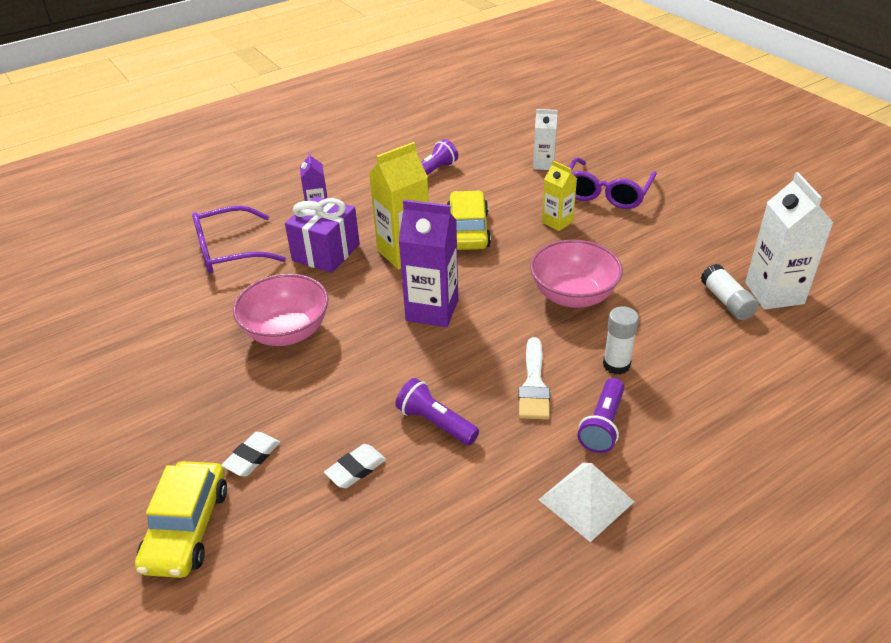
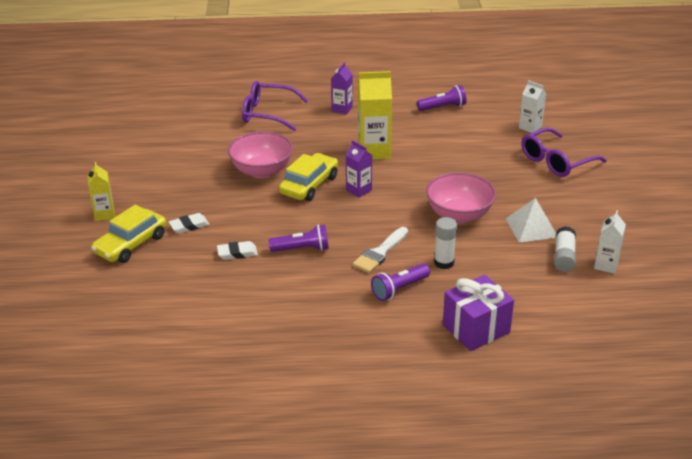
camera: 30 degrees right, 5 degrees down
purple gift [285,196,360,273] -> purple gift moved to [443,275,514,351]
purple flashlight [395,378,479,445] -> purple flashlight turned 105 degrees clockwise [268,224,329,252]
purple carton [399,200,458,327] -> purple carton [346,140,372,198], size x0.59
yellow car [447,190,491,250] -> yellow car moved to [279,153,338,201]
white pyramid [539,463,634,542] -> white pyramid moved to [506,198,556,242]
yellow carton [542,161,577,231] -> yellow carton moved to [88,162,115,221]
white carton [745,172,833,309] -> white carton [594,210,626,274], size x0.59

